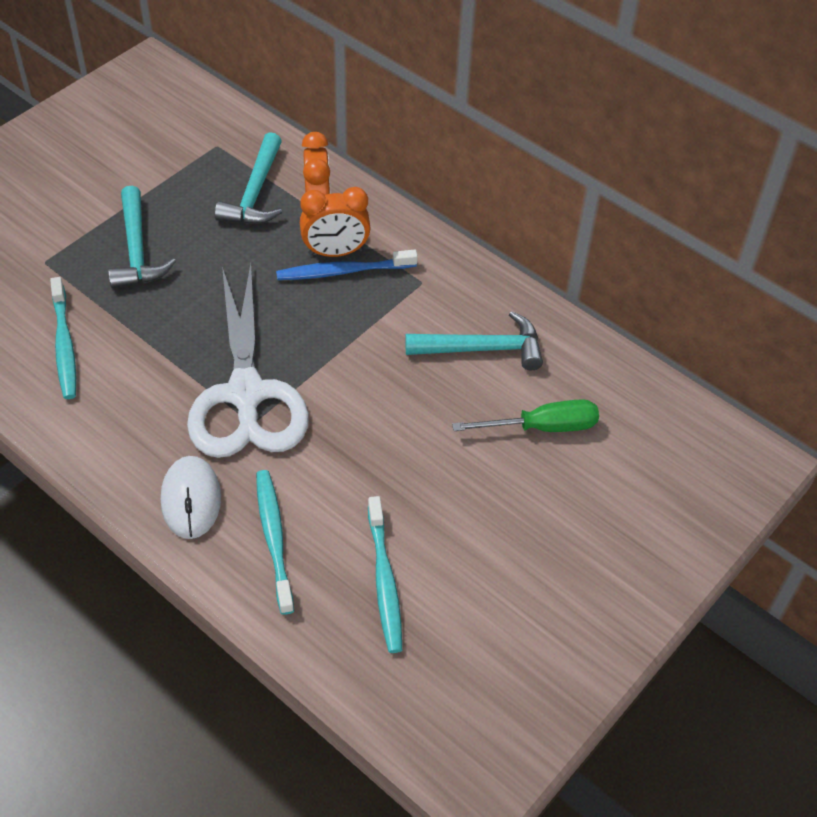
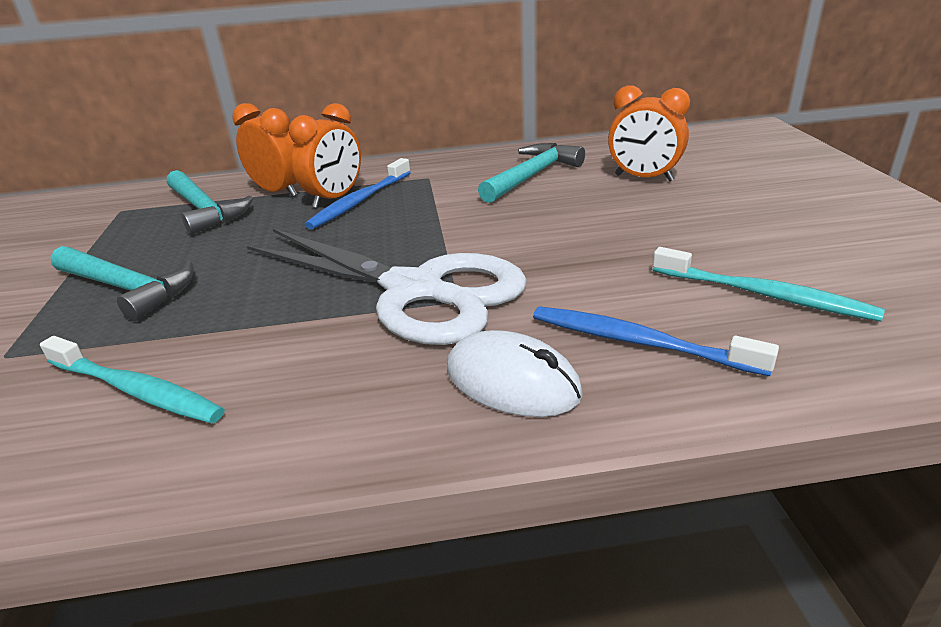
camera: 45 degrees left, 20 degrees down
turquoise toothbrush [256,470,294,615] -> blue toothbrush [533,306,779,376]
green screwdriver [452,399,599,432] -> orange clock [608,85,690,181]

